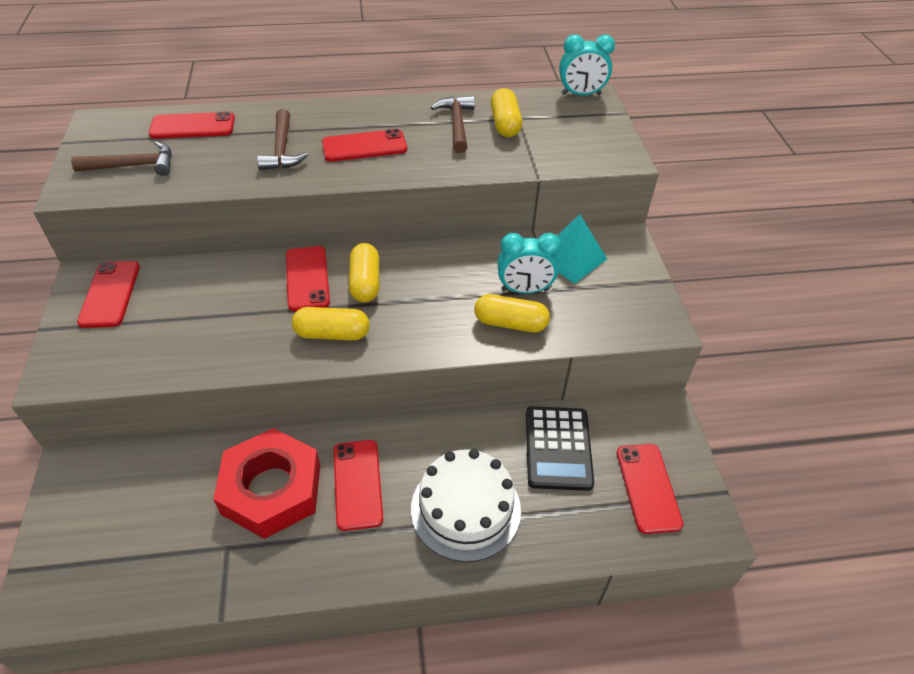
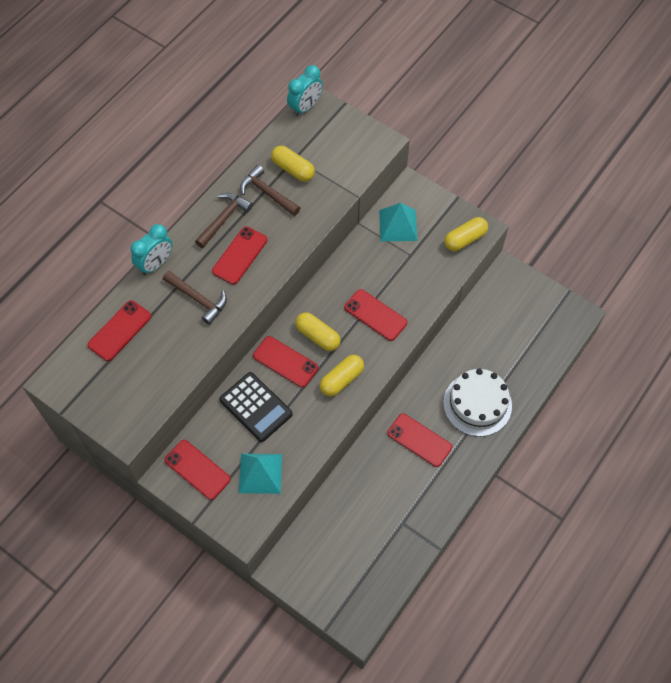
camera: 45 degrees left, 15 degrees up
brown hammer [71,141,172,176] -> brown hammer moved to [195,193,253,248]
red nut [213,428,320,539] -> none
yellow capsule [474,294,550,333] -> yellow capsule moved to [444,217,488,251]
turquoise clock [497,233,561,294] -> turquoise clock moved to [130,224,173,275]
black calculator [526,406,594,491] -> black calculator moved to [219,372,293,442]
red phone [617,444,683,534] -> red phone moved to [344,289,408,341]
none -> turquoise pyramid [239,454,282,494]

